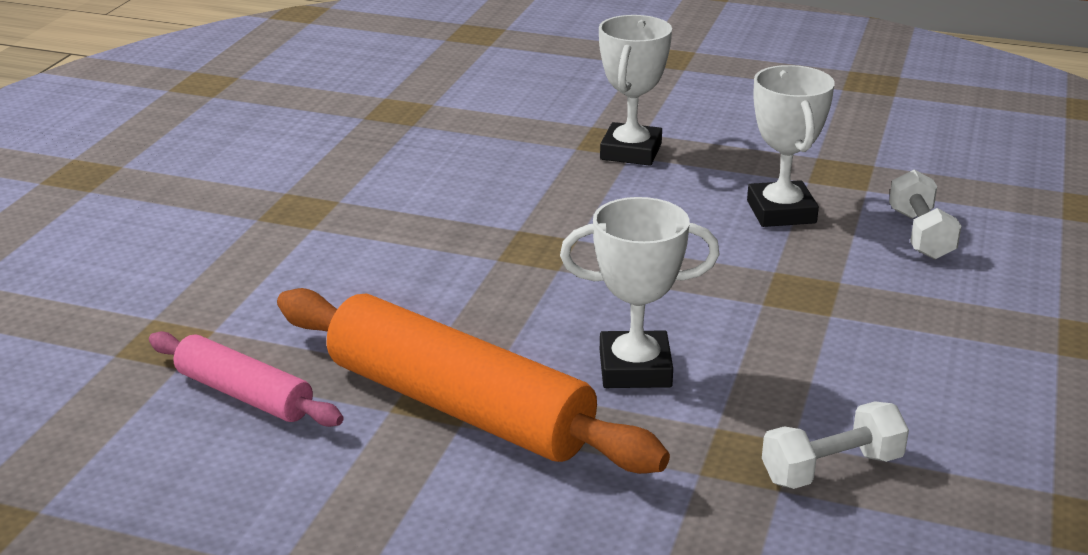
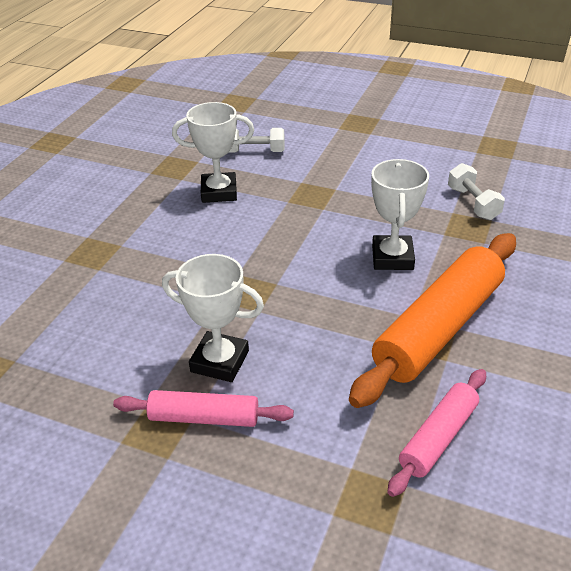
camera: 85 degrees left, 10 degrees up
white trophy [599,15,672,166] -> white trophy moved to [162,254,264,382]
none -> pink rolling pin [113,390,294,427]

